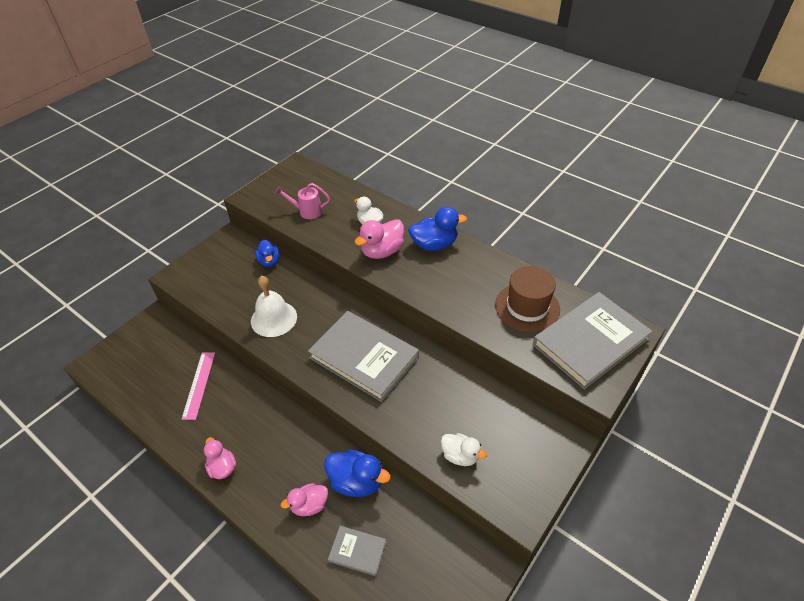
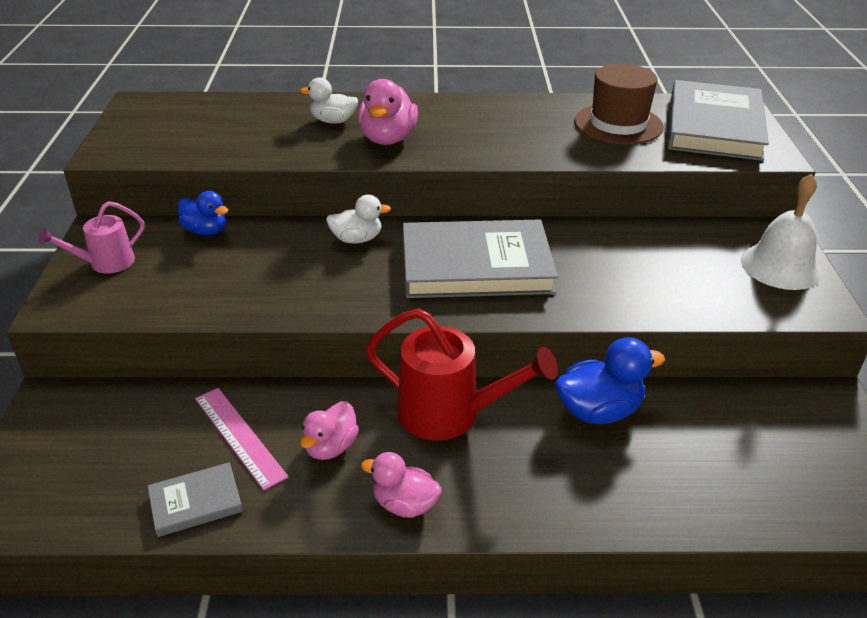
camera: 40 degrees left, 10 degrees down
white bell [251,276,297,337] -> white bell moved to [741,174,822,290]
pink watering can [275,183,330,219] -> pink watering can moved to [38,201,145,274]
pink duck [281,483,328,516] -> pink duck moved to [300,401,359,460]
grey book [328,526,386,576] -> grey book moved to [147,462,243,537]
blue duck [408,207,467,251] -> none
white duck [441,433,487,466] -> white duck moved to [326,195,391,244]
none -> red watering can [366,308,558,441]

